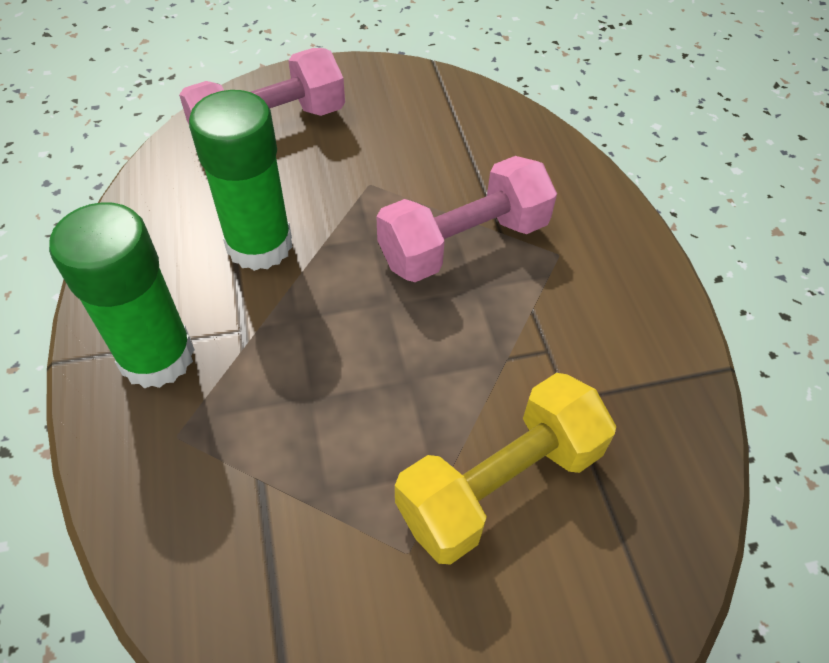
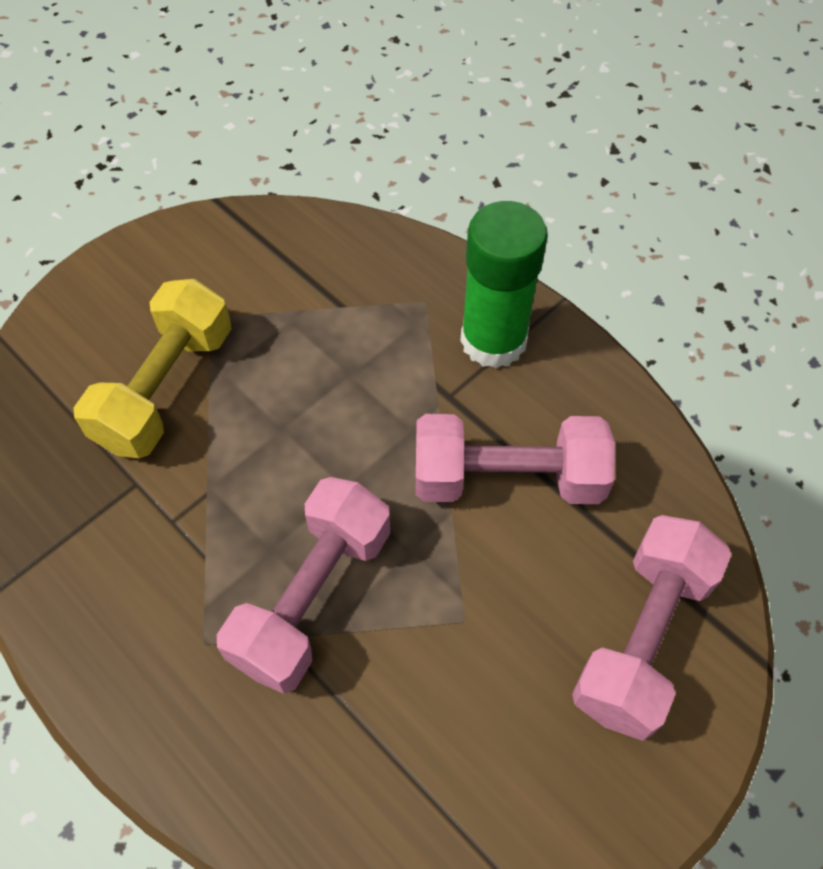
camera: 150 degrees right, 5 degrees up
green glue stick [189,90,293,271] -> pink dumbbell [416,414,615,504]

